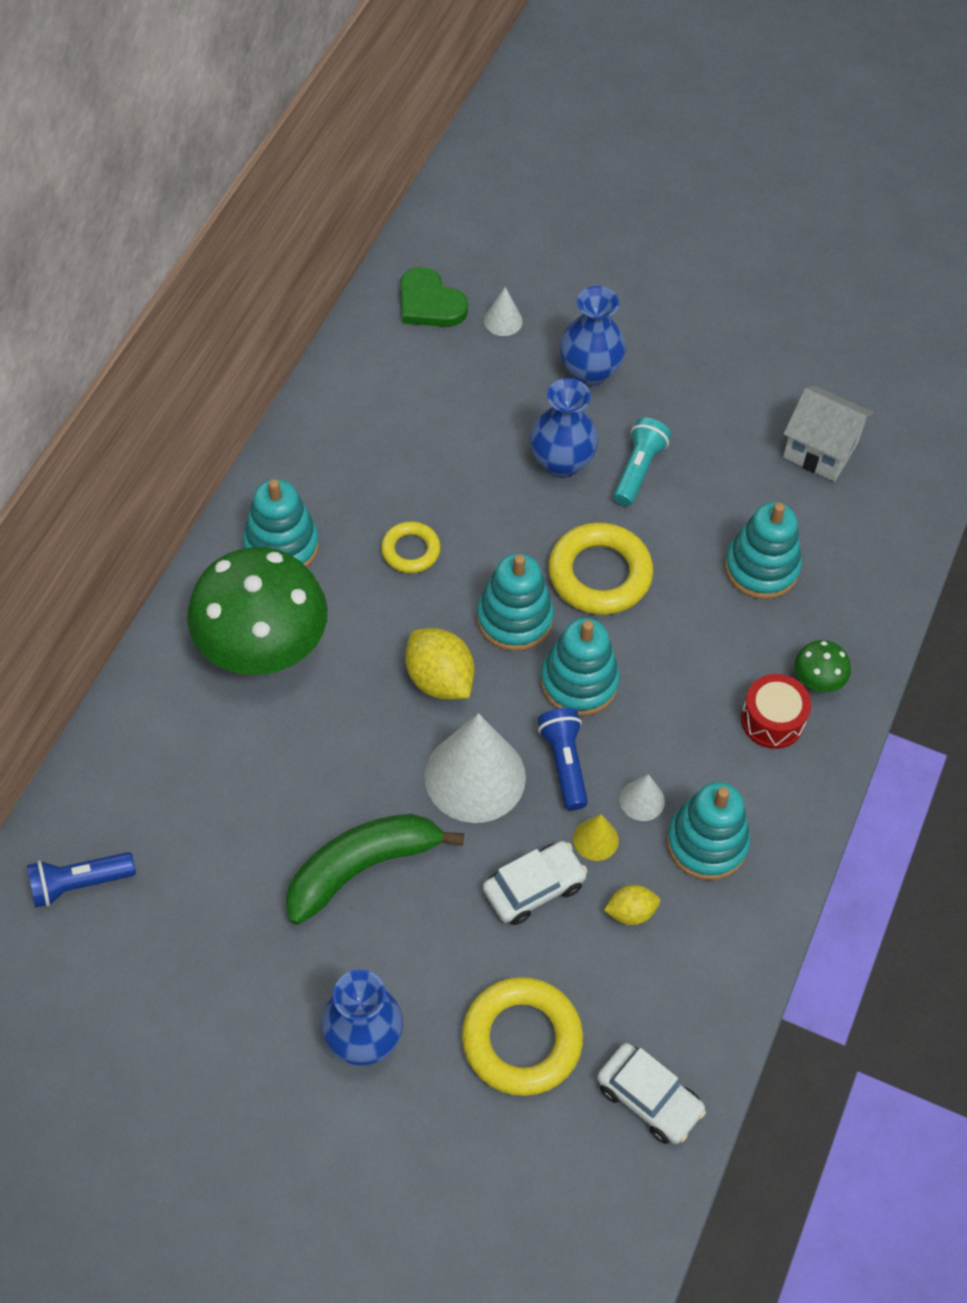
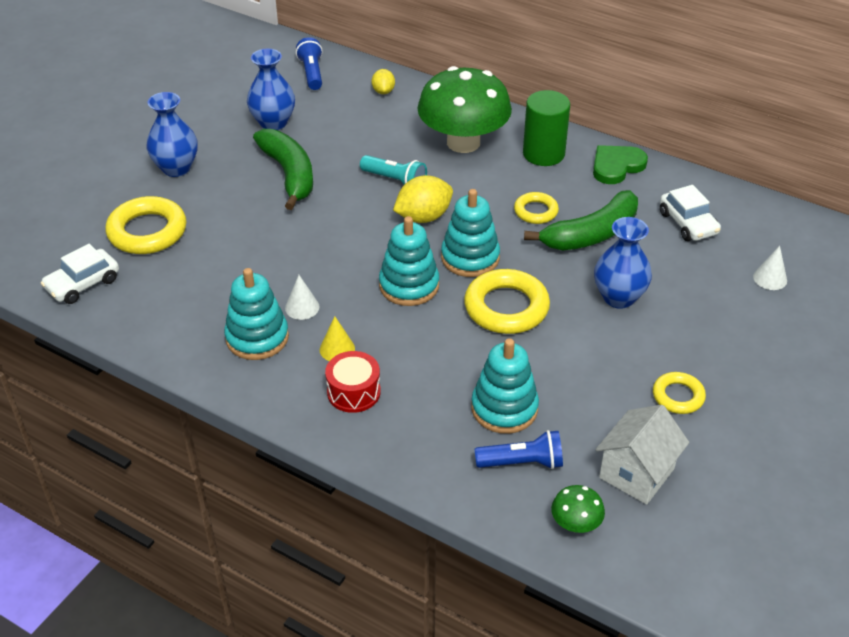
camera: 100 degrees right, 15 degrees down
turquoise stacking toy [243,479,319,567] -> green cylinder [523,90,570,166]
green heart [400,267,468,327] -> green heart moved to [593,145,648,184]
white cone [424,713,526,823] -> none
white car [483,841,588,925] -> white car moved to [660,185,721,241]
blue flashlight [538,708,588,810] -> blue flashlight moved to [475,430,563,469]
blue vase [560,286,626,386] -> blue vase moved to [247,49,295,130]
yellow cone [573,814,619,861] -> yellow cone moved to [320,316,355,361]
yellow lemon [604,885,660,925] -> yellow lemon moved to [372,69,395,94]
turquoise flashlight [613,418,671,506] -> turquoise flashlight moved to [360,155,427,185]
green mushroom [794,640,851,692] -> green mushroom moved to [551,485,605,533]
none -> green banana [524,190,638,250]
none -> yellow ring [653,372,706,414]

